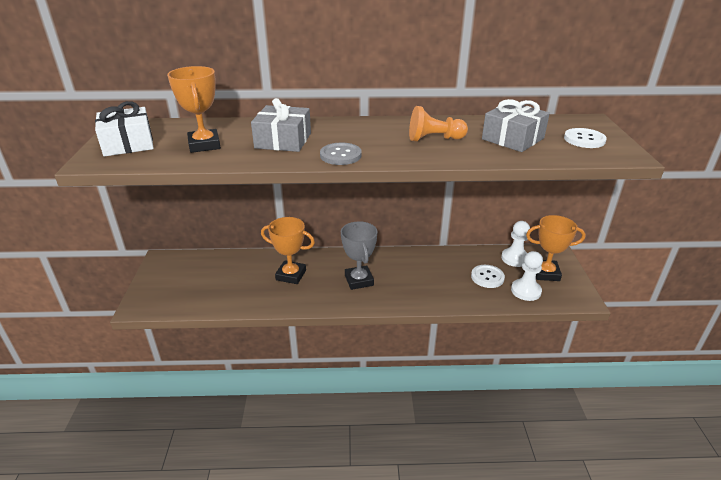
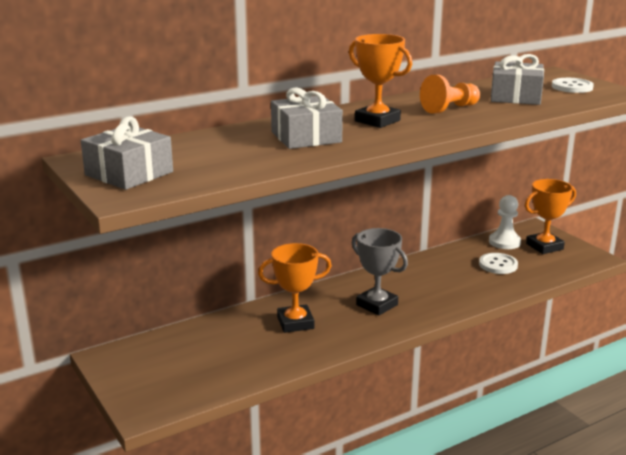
camera: 30 degrees left, 10 degrees down
white gift [95,101,154,157] -> grey gift [81,116,173,190]
orange trophy [167,66,221,153] -> orange trophy moved to [349,34,412,128]
grey button [320,143,362,165] -> none
white pawn [511,251,543,301] -> none

